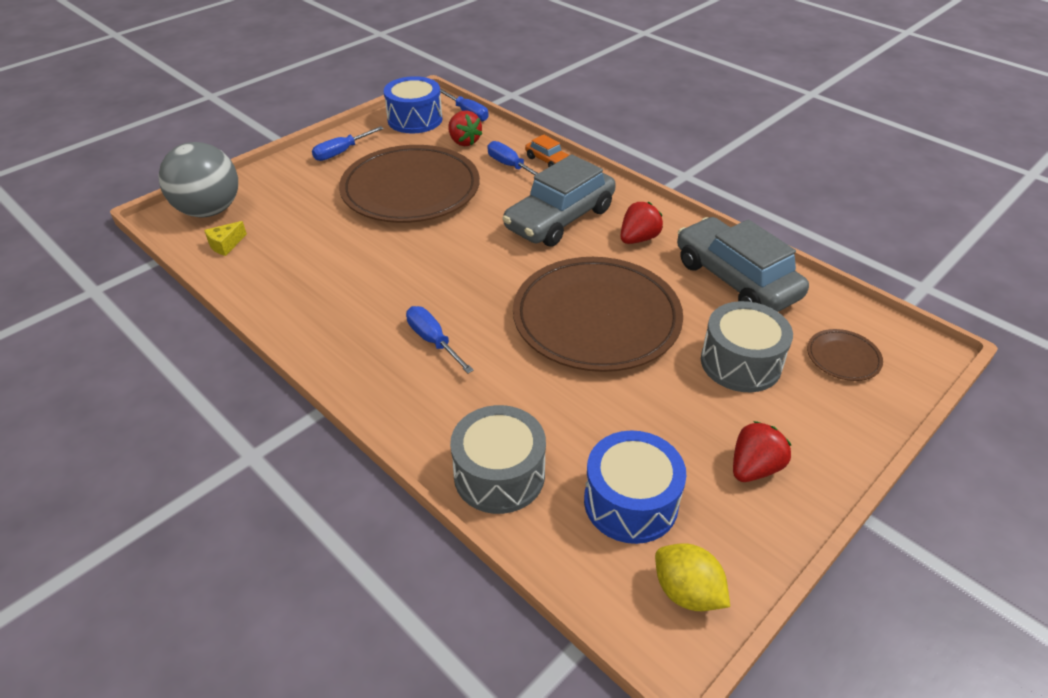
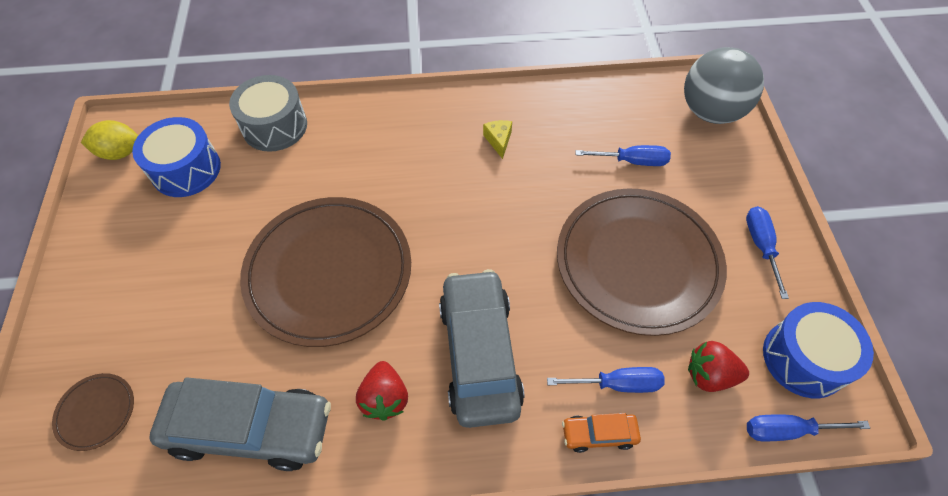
camera: 130 degrees right, 15 degrees up
yellow cheese [204,221,247,256] -> yellow cheese moved to [483,120,512,159]
blue screwdriver [406,306,474,373] -> blue screwdriver moved to [575,145,671,166]
grey drum [701,301,793,392] -> none
red strawberry [733,421,791,482] -> none

